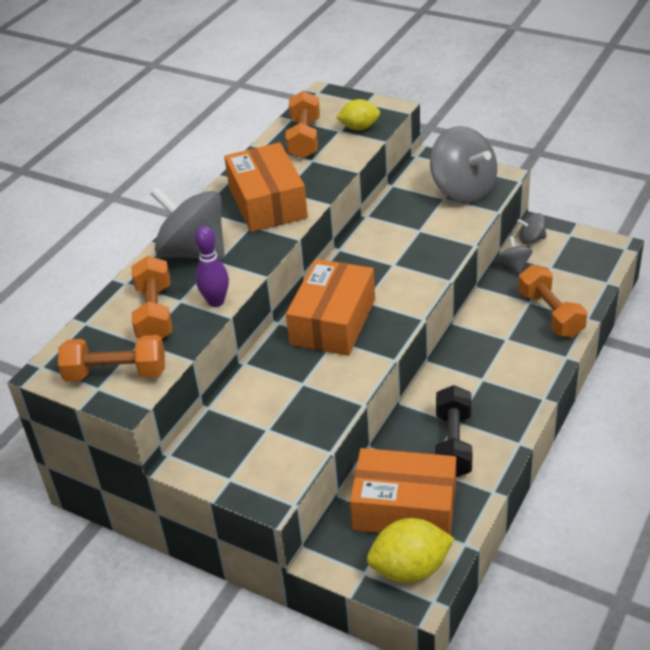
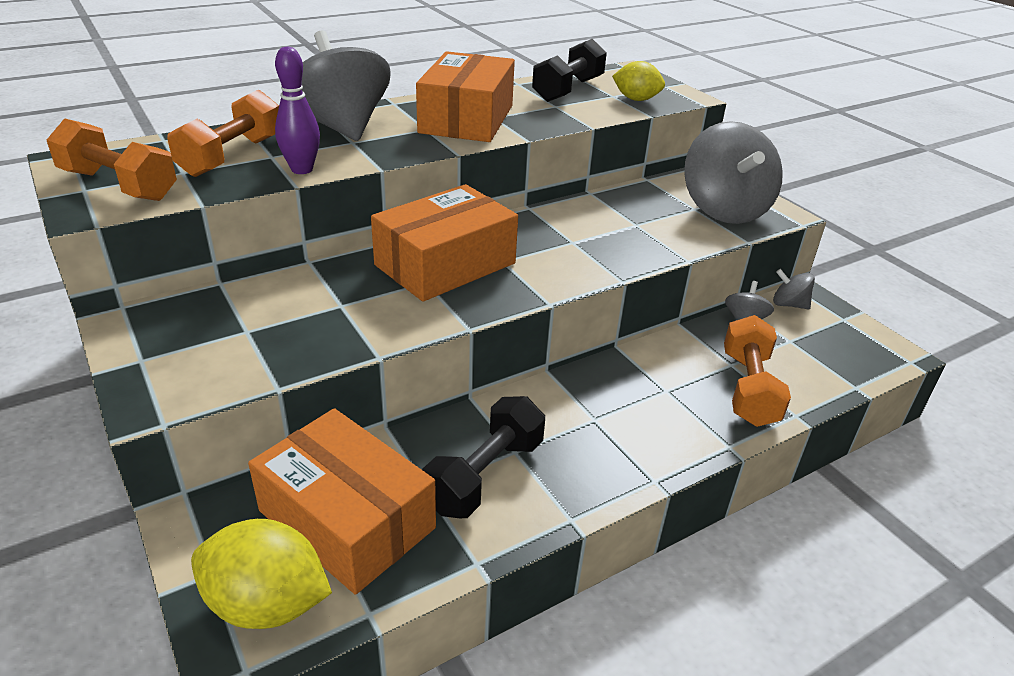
camera: 25 degrees right, 5 degrees down
orange dumbbell [285,91,320,159] -> black dumbbell [532,39,607,102]

